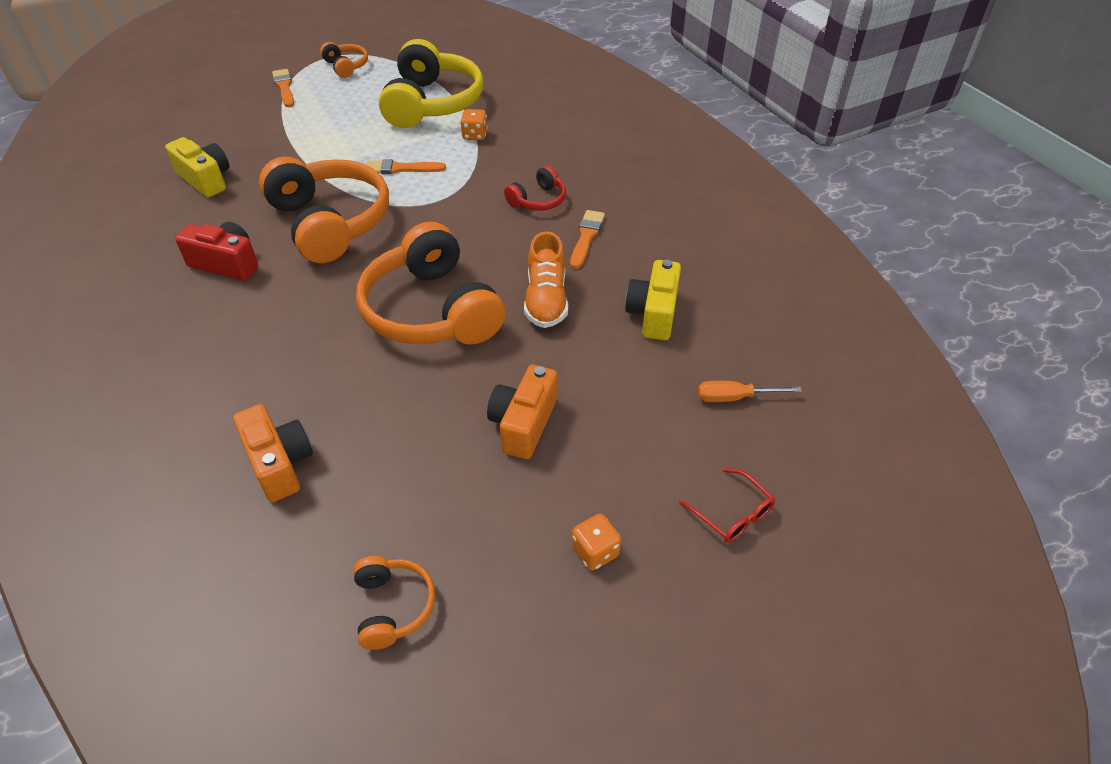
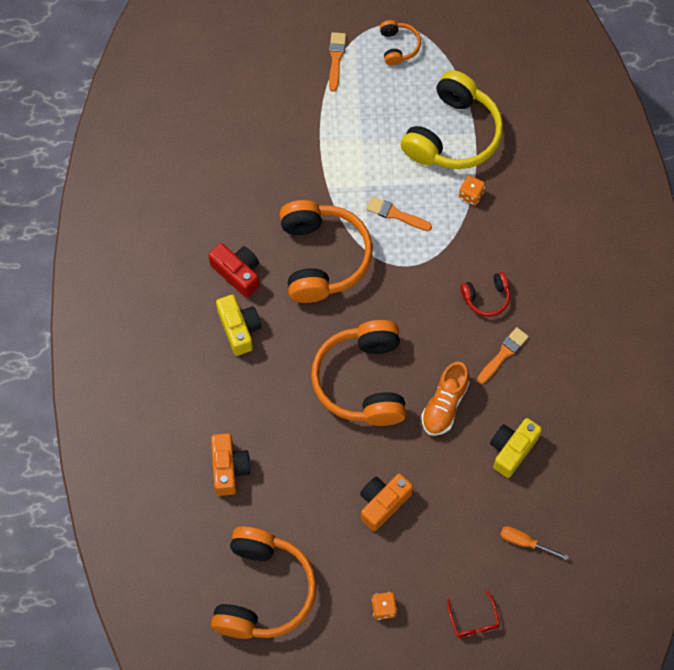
camera: 25 degrees right, 20 degrees up
yellow camera [165,137,230,197] -> yellow camera moved to [216,295,261,356]
orange headphones [353,556,435,650] -> orange headphones [211,526,317,639], size x2.14

